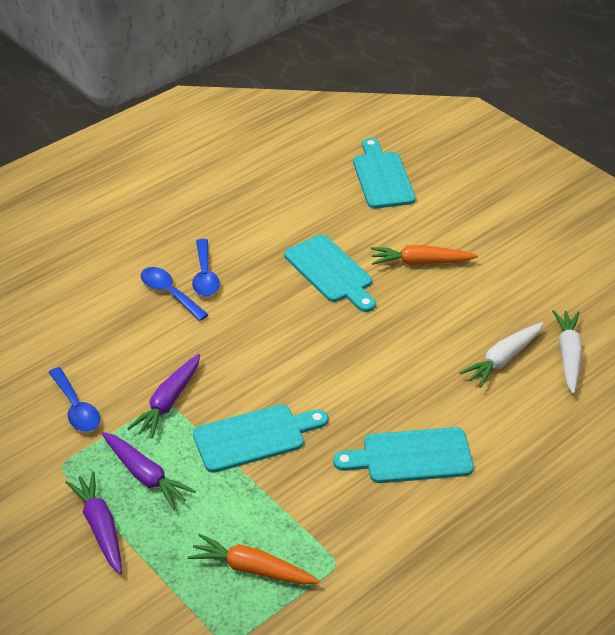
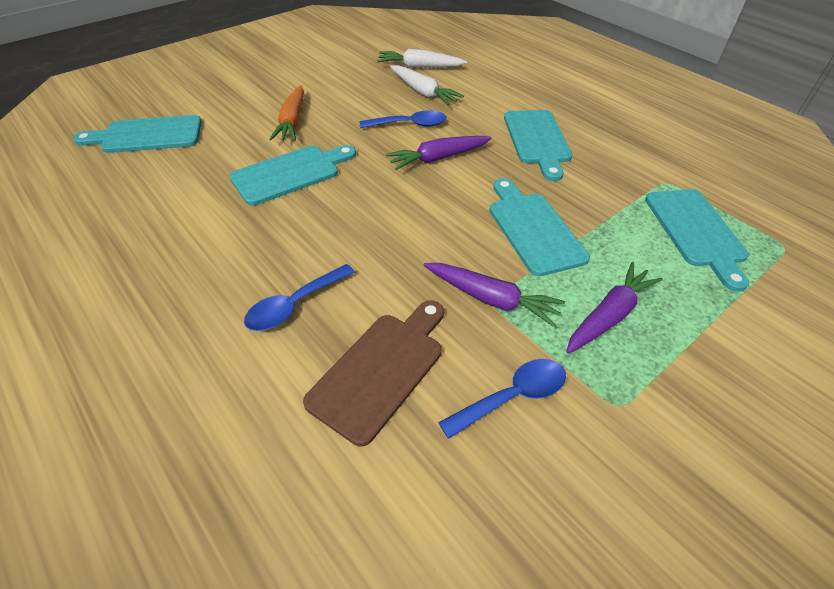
camera: 90 degrees left, 5 degrees up
purple carrot [65,471,122,574] -> purple carrot moved to [386,136,492,170]
orange carrot [188,533,320,585] -> turquoise cutting board [645,189,749,292]
blue spoon [192,239,220,296] -> blue spoon moved to [360,110,446,128]
none -> brown cutting board [303,300,444,446]

